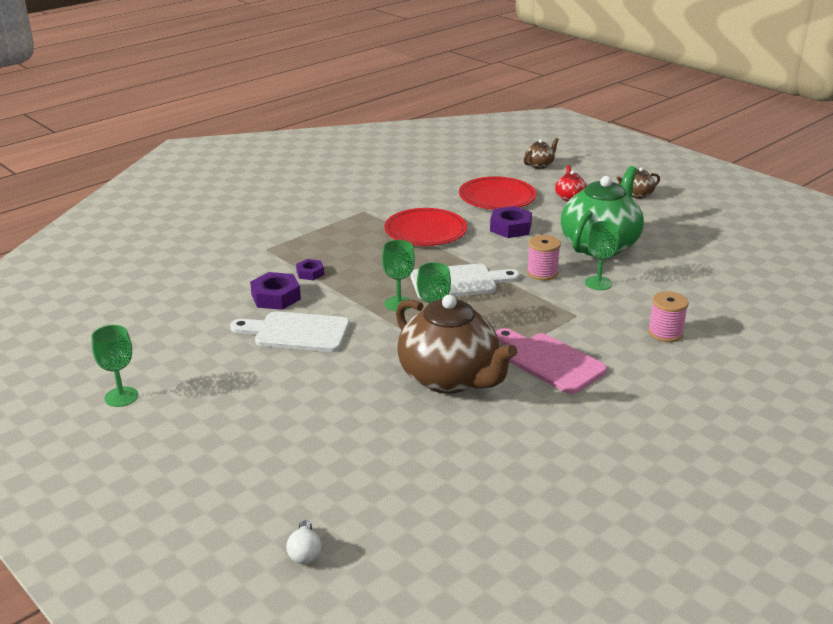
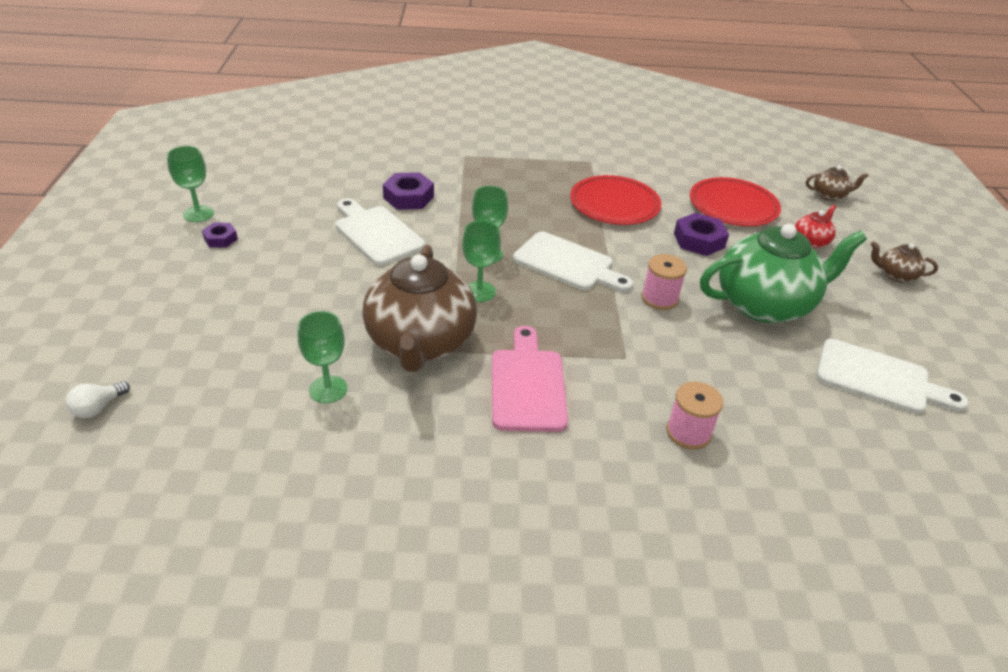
camera: 40 degrees right, 10 degrees up
purple nut [296,259,324,280] -> purple nut moved to [202,223,238,248]
green goblet [585,221,620,290] -> green goblet moved to [298,311,347,403]
none -> white cutting board [816,339,969,414]

